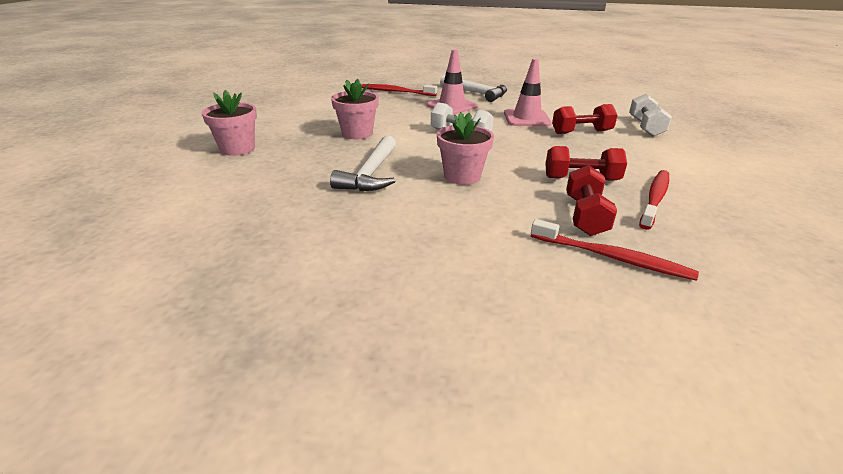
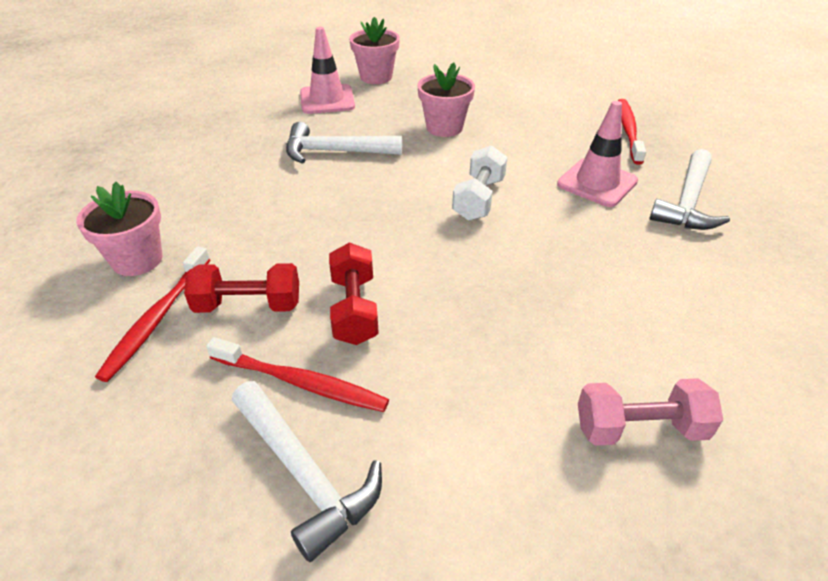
camera: 80 degrees right, 10 degrees up
pink flower pot [437,112,494,185] -> pink flower pot moved to [77,182,162,276]
pink traffic cone [504,59,552,126] -> pink traffic cone moved to [300,27,355,114]
red dumbbell [552,104,618,134] -> none
white dumbbell [629,94,672,136] -> pink dumbbell [578,378,723,446]
none -> white hammer [232,381,382,562]

